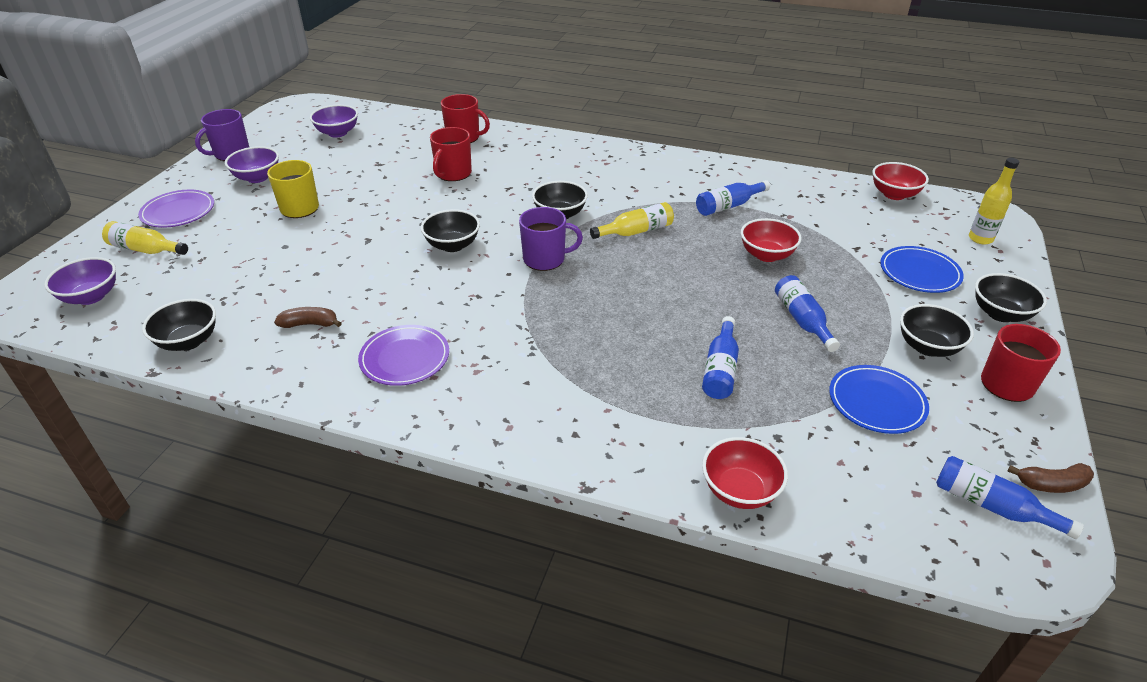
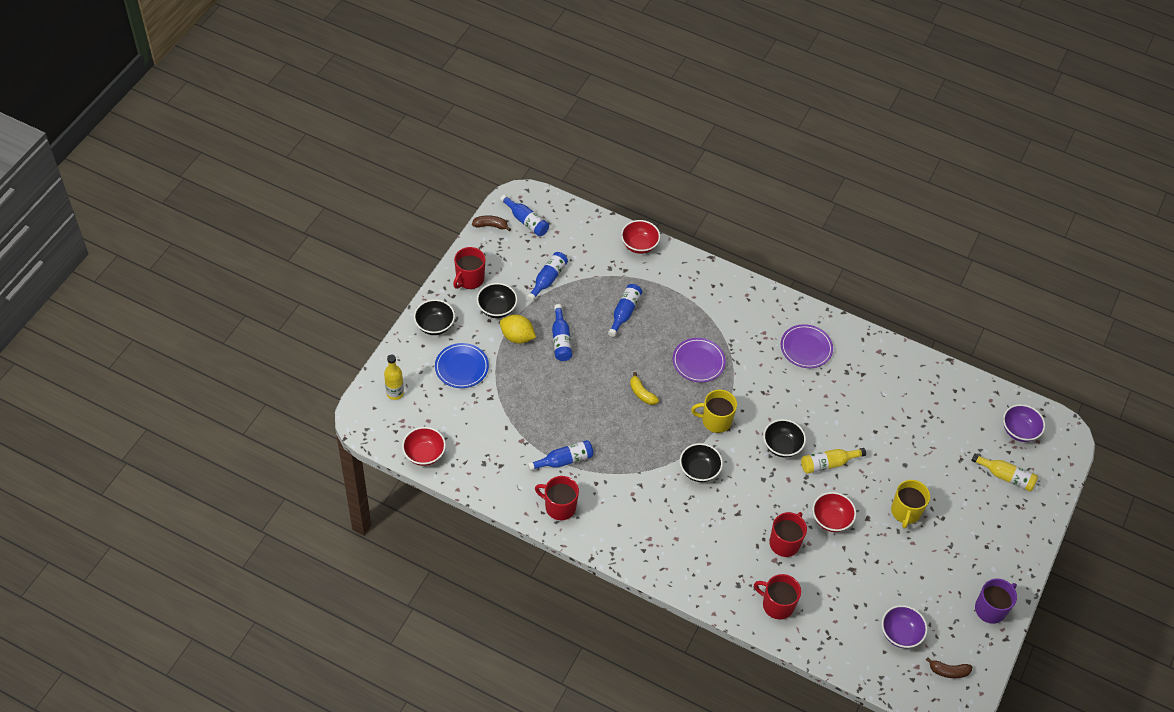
camera: 175 degrees left, 15 degrees up
purple plate [138,190,214,228] -> purple plate moved to [673,338,726,382]
black bowl [142,299,216,351] -> none
purple bowl [225,146,279,183] -> none
brown banana [274,307,342,328] -> brown banana moved to [926,657,972,678]
purple mug [519,207,583,271] -> yellow mug [691,390,737,433]
yellow bottle [590,202,674,239] -> yellow bottle moved to [801,448,866,474]
red bowl [741,218,802,262] -> red bowl moved to [812,492,856,532]
blue plate [829,365,929,434] -> blue bottle [527,252,568,301]
none -> yellow lemon [500,315,536,344]
none -> red mug [535,476,579,520]
none -> yellow banana [630,372,659,405]

